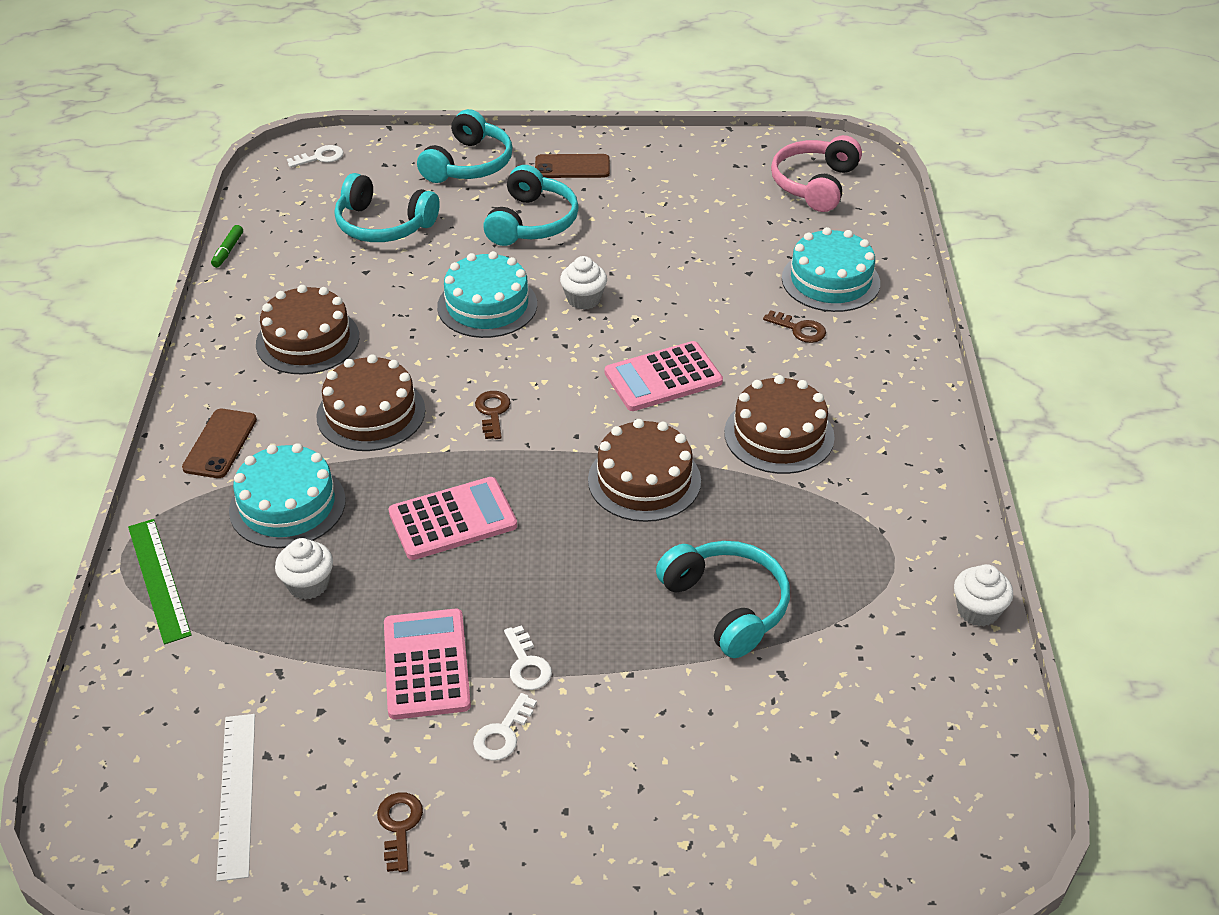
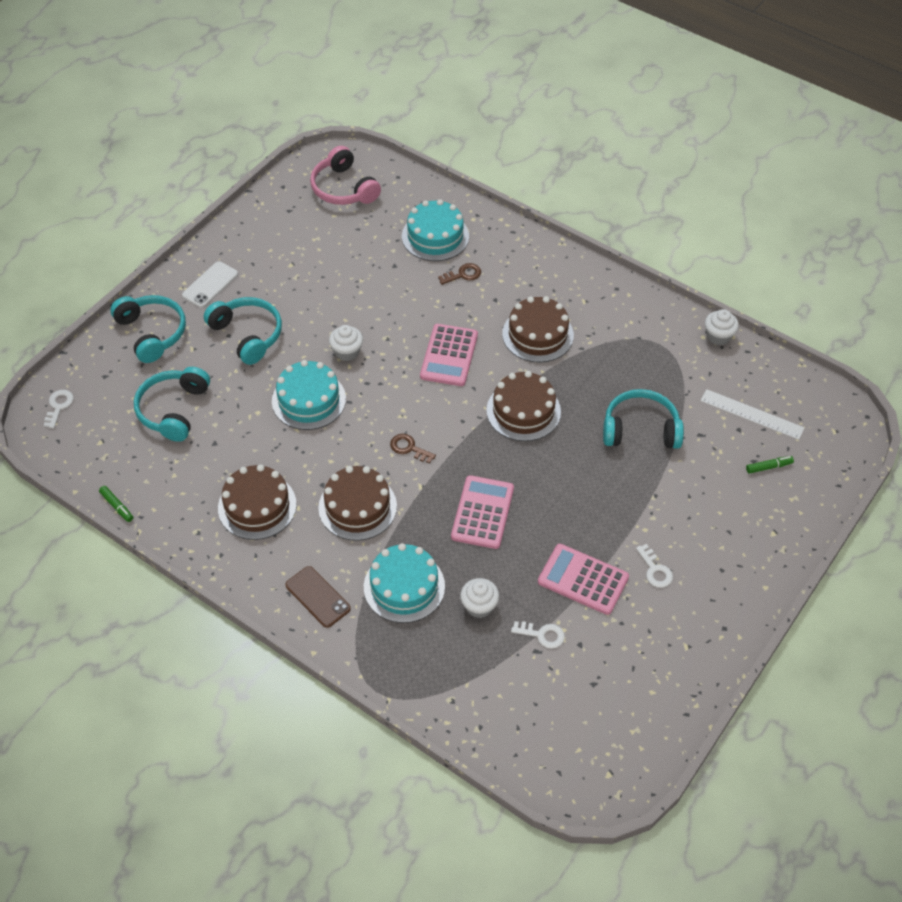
camera: 55 degrees left, 10 degrees up
green ruler [128,519,192,644] -> none
white ruler [216,714,255,881] -> white ruler moved to [701,389,805,440]
turquoise headphones [334,173,440,242] -> turquoise headphones turned 135 degrees clockwise [134,367,210,442]
brown key [377,792,423,872] -> none
white key [504,625,552,690] -> white key moved to [511,621,565,649]
brown phone [535,154,610,178] -> white phone [182,261,238,308]
none -> green marker [746,456,794,474]

